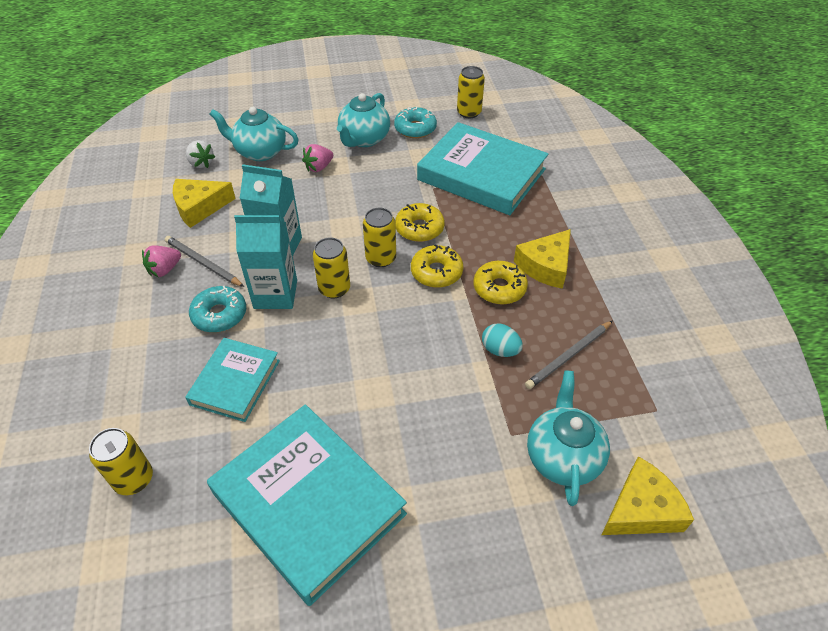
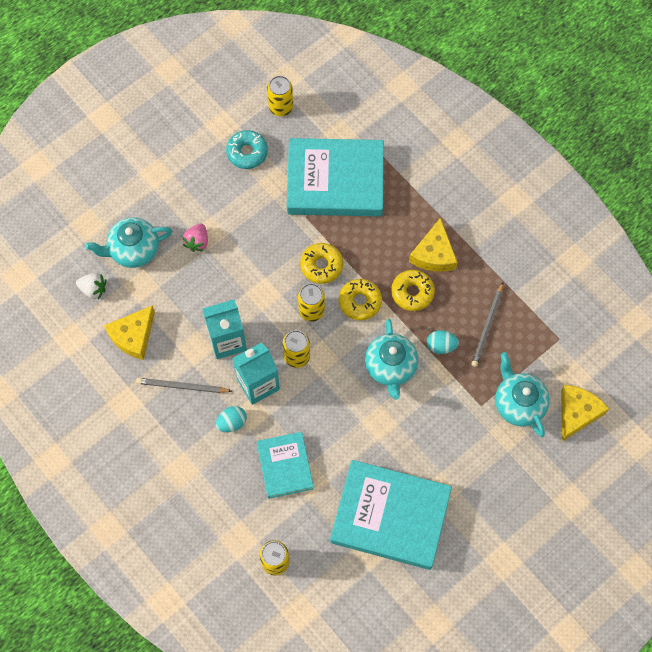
camera: 30 degrees left, 20 degrees up
pink strawberry [142,245,181,277] -> none
turquoise donut [189,286,246,332] -> turquoise egg [216,406,247,432]
turquoise teapot [337,93,390,147] -> turquoise teapot moved to [365,319,418,400]

